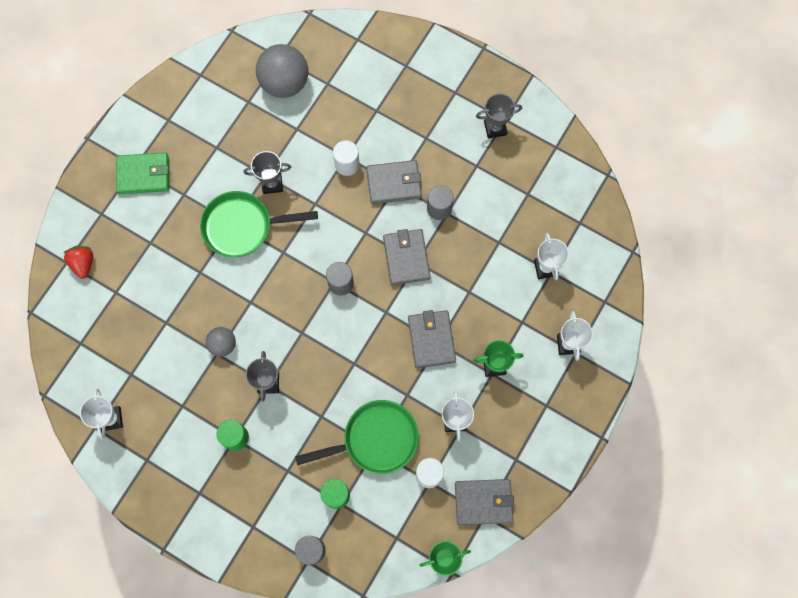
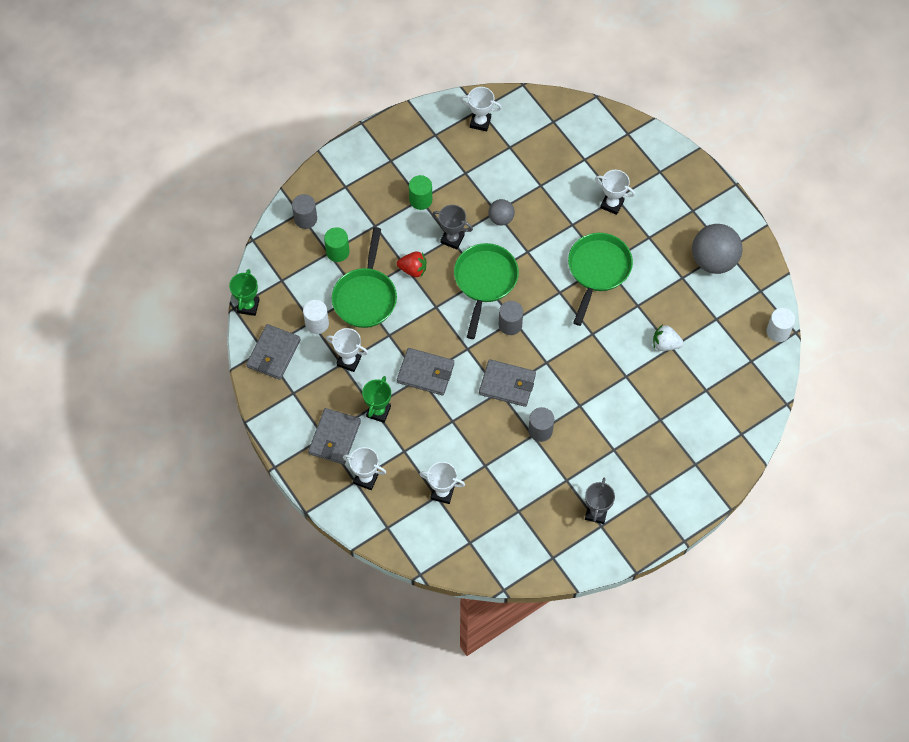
camera: 115 degrees right, 10 degrees down
red strawberry [64,246,93,279] -> red strawberry moved to [397,252,426,277]
green wallet [116,152,169,194] -> none
grey trophy [243,151,292,194] -> none
grey ball [256,44,308,98] -> grey ball moved to [692,224,743,274]
white cylinder [333,140,360,176] -> white cylinder moved to [766,308,795,342]
grey wallet [366,160,422,204] -> grey wallet moved to [308,408,361,465]
none -> green pan [454,243,519,339]
none -> white trophy [595,170,635,215]
none -> white strawberry [653,325,684,351]

